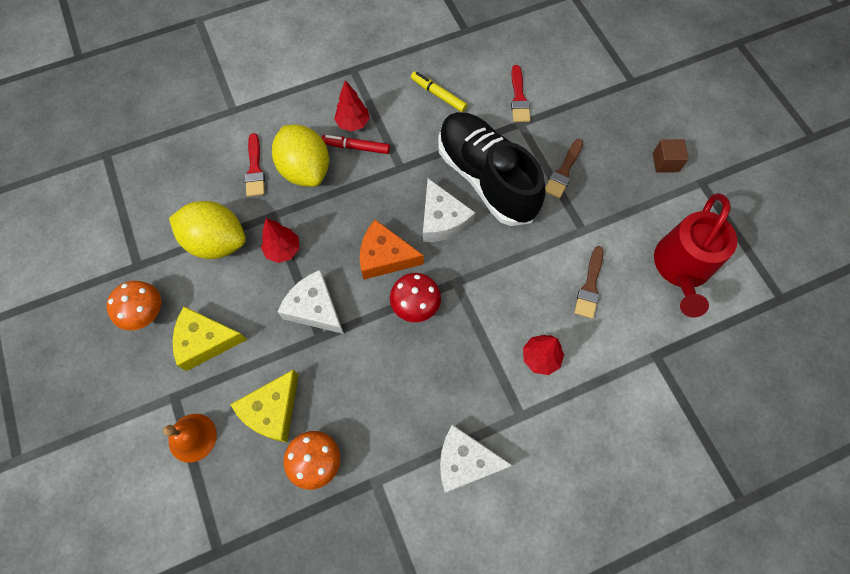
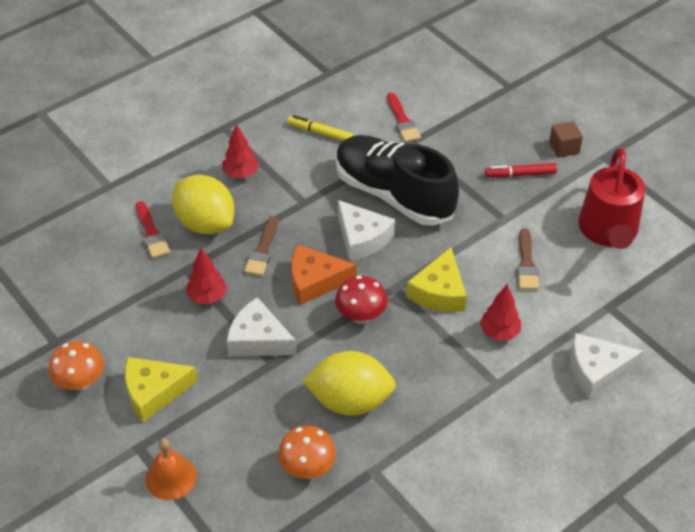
camera: 15 degrees left, 20 degrees down
yellow lemon [169,201,246,259] -> yellow lemon moved to [302,351,396,416]
yellow cheese [230,369,299,442] -> yellow cheese moved to [406,247,467,312]
red marker [321,135,390,154] -> red marker moved to [485,163,557,177]
white cheese [440,424,513,493] -> white cheese moved to [570,333,644,399]
brown brush [545,139,583,199] -> brown brush moved to [244,216,278,276]

